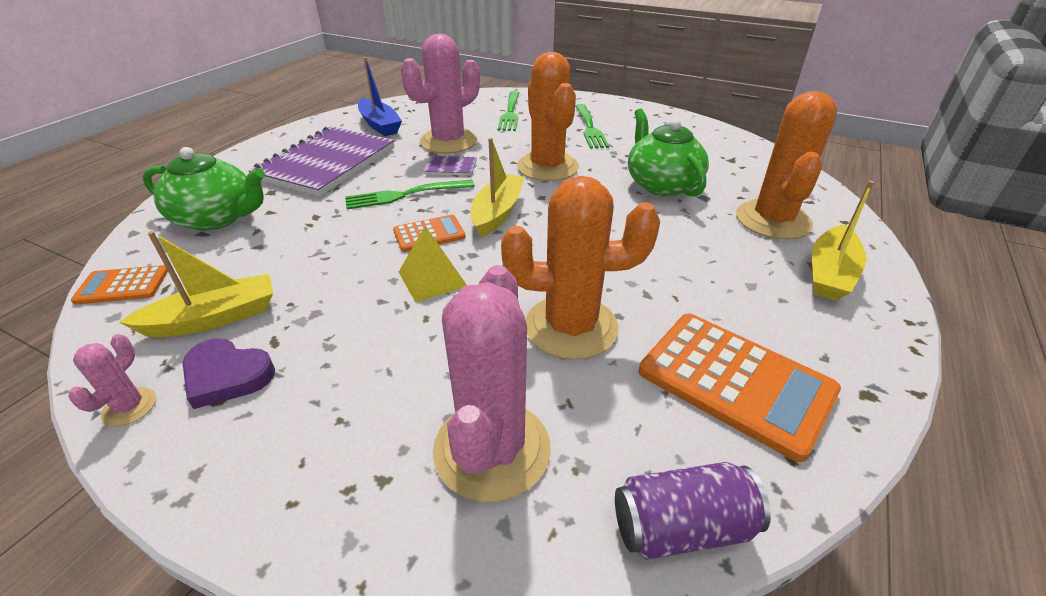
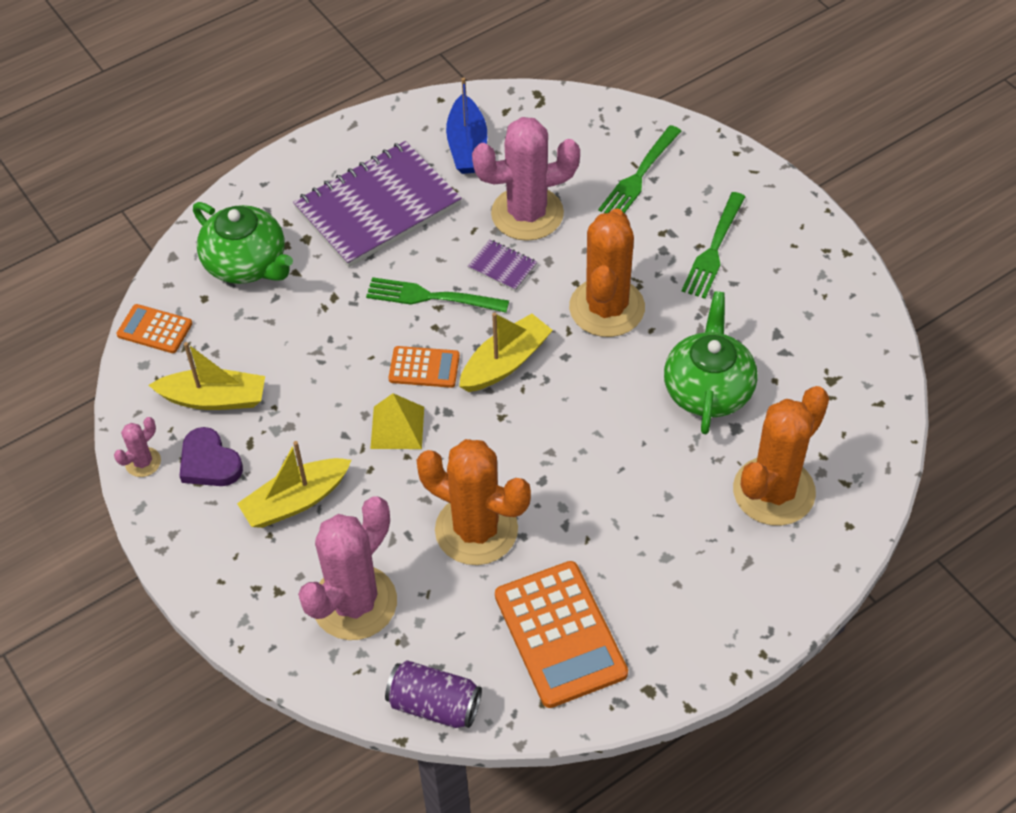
camera: 30 degrees right, 15 degrees up
yellow boat [812,181,874,301] -> yellow boat moved to [237,441,352,528]

